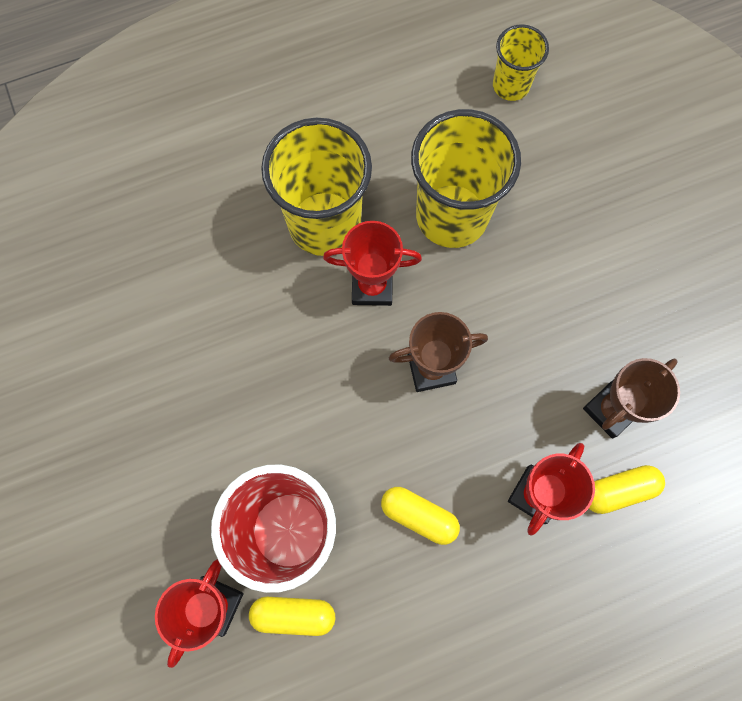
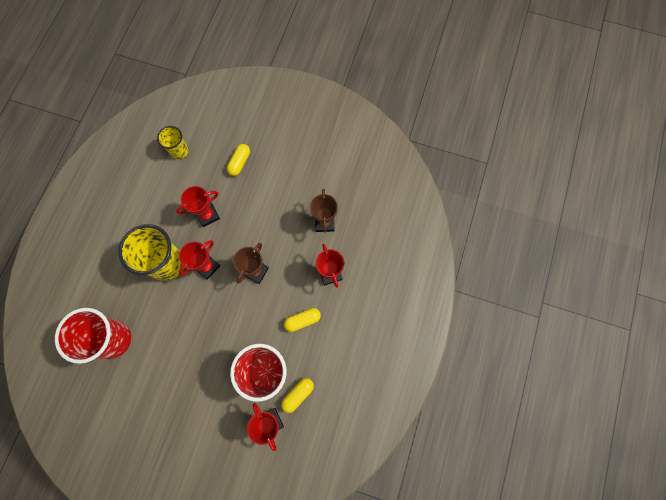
camera: 50 degrees left, 0 degrees up
yellow cup [411,109,521,248] -> red trophy [176,186,220,227]
yellow capsule [589,465,665,514] -> yellow capsule moved to [227,144,250,176]
none -> red cup [55,308,131,364]

